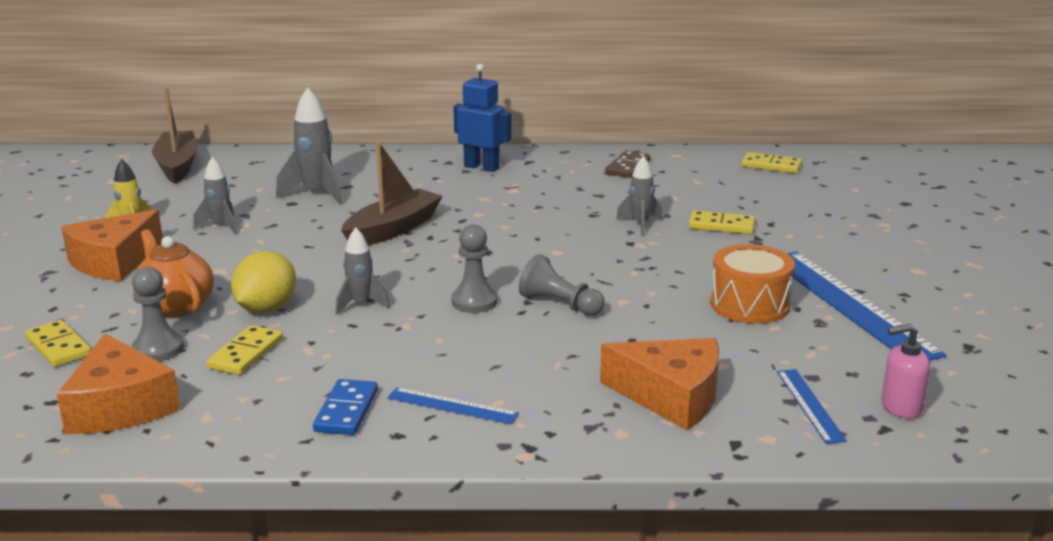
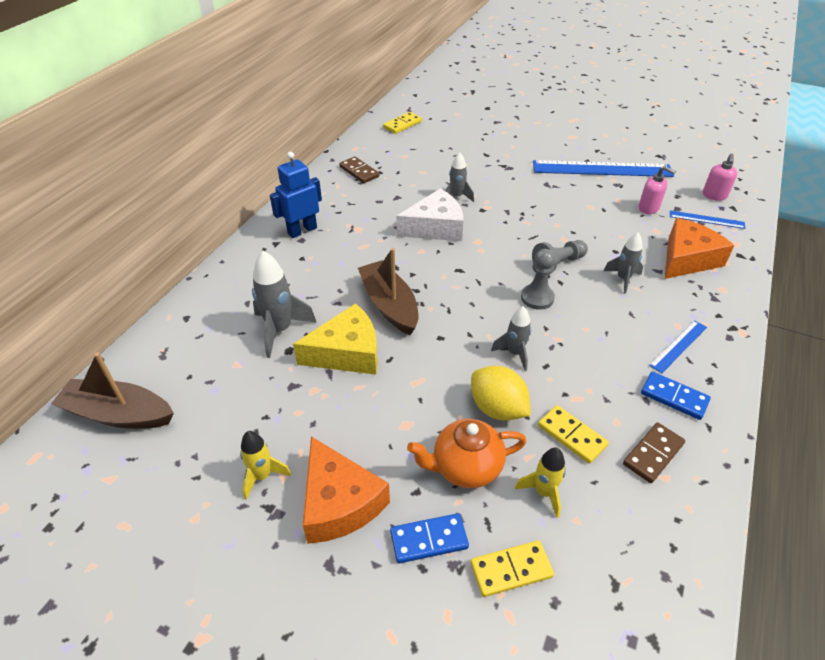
camera: 65 degrees left, 20 degrees up
orange cheese [57,333,180,434] -> none
grey pawn [131,267,184,361] -> yellow rocket [515,448,566,518]
grey rocket [193,157,237,233] -> grey rocket moved to [604,233,643,294]
yellow domino [689,210,755,234] -> none
orange drum [710,244,795,324] -> none
none -> yellow cheese [293,303,378,374]
none -> blue domino [390,513,469,564]
none -> white cheese [396,188,463,241]
none -> brown domino [623,422,685,483]
none -> pink soap dispenser [638,166,676,214]

